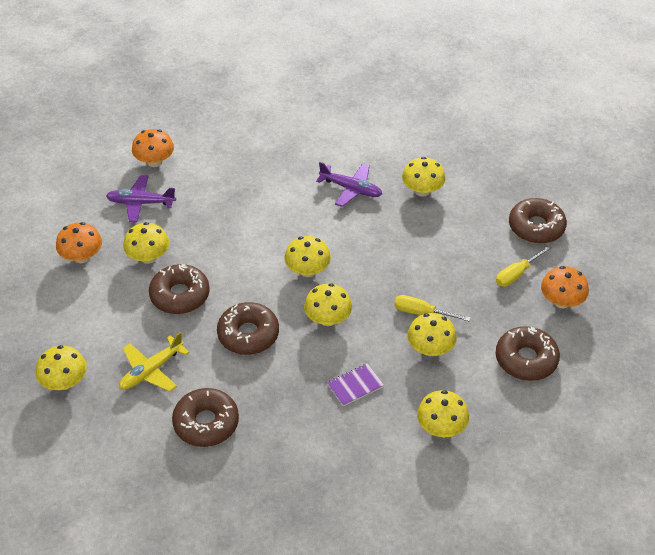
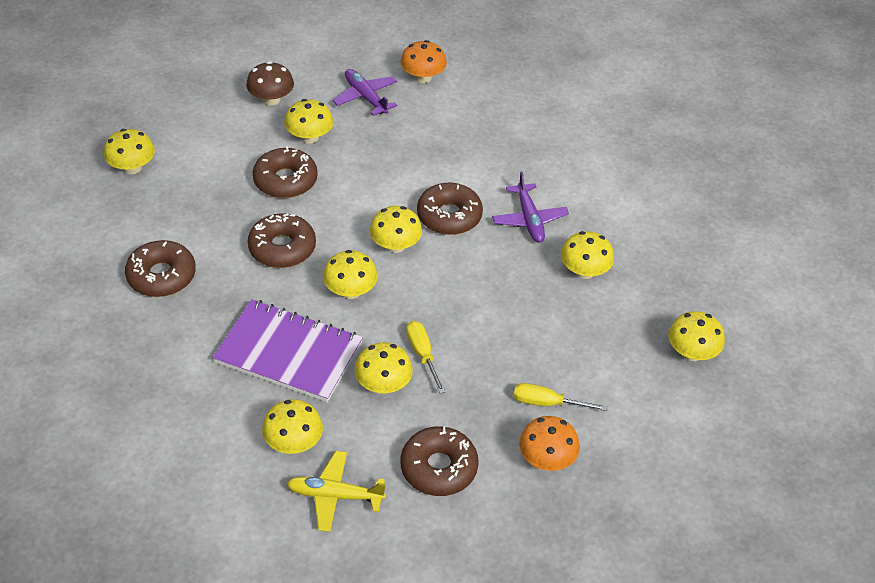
camera: 50 degrees right, 0 degrees up
orange mushroom [56,222,102,263] -> brown mushroom [246,61,294,105]
yellow plane [119,332,190,392] -> yellow plane moved to [286,451,386,532]
purple notebook [327,363,384,406] -> purple notebook [212,299,363,402], size x2.32
brown donut [509,198,567,244] -> brown donut moved to [417,183,483,235]
none -> yellow mushroom [668,311,725,361]

